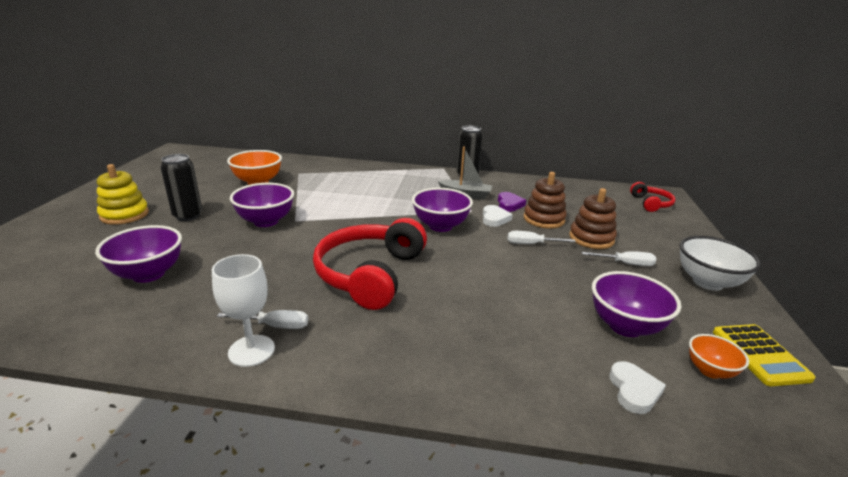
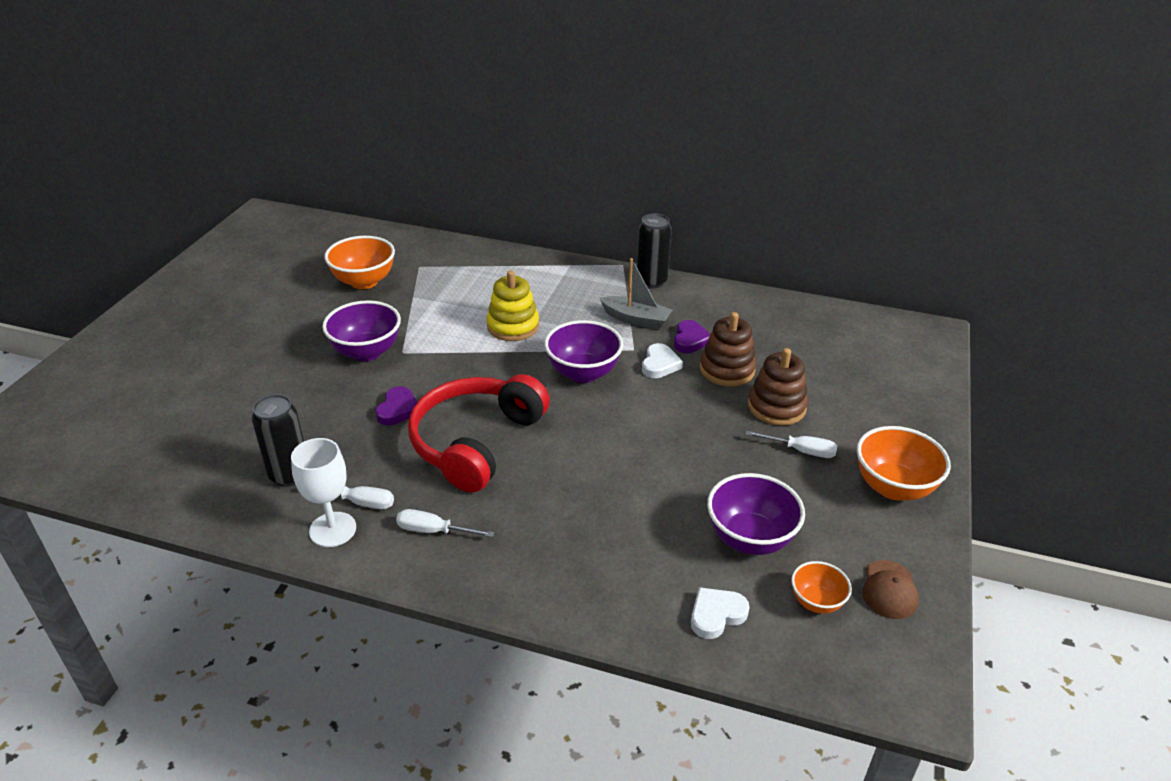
camera: 10 degrees right, 10 degrees up
purple bowl [95,225,182,283] -> none
yellow stacking toy [97,164,149,225] -> yellow stacking toy moved to [486,270,539,341]
black can [161,154,202,221] -> black can moved to [252,394,304,487]
white screwdriver [508,231,576,244] -> white screwdriver moved to [396,509,495,537]
white heart [609,361,666,414] -> white heart turned 135 degrees counterclockwise [691,587,750,639]
red headphones [630,182,675,212] -> none
white bowl [680,236,761,291] -> orange bowl [857,426,951,501]
yellow calculator [713,324,816,386] -> brown cap [862,560,919,619]
none -> purple heart [375,386,418,425]

